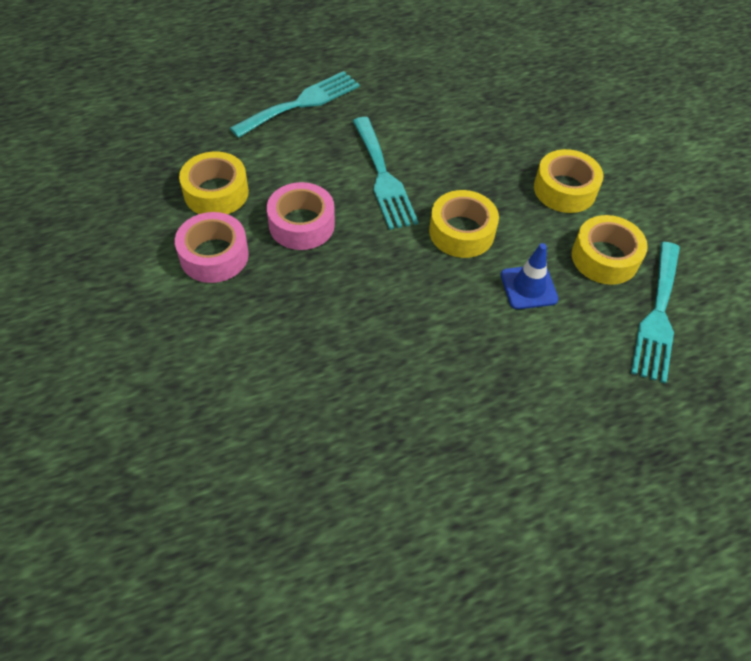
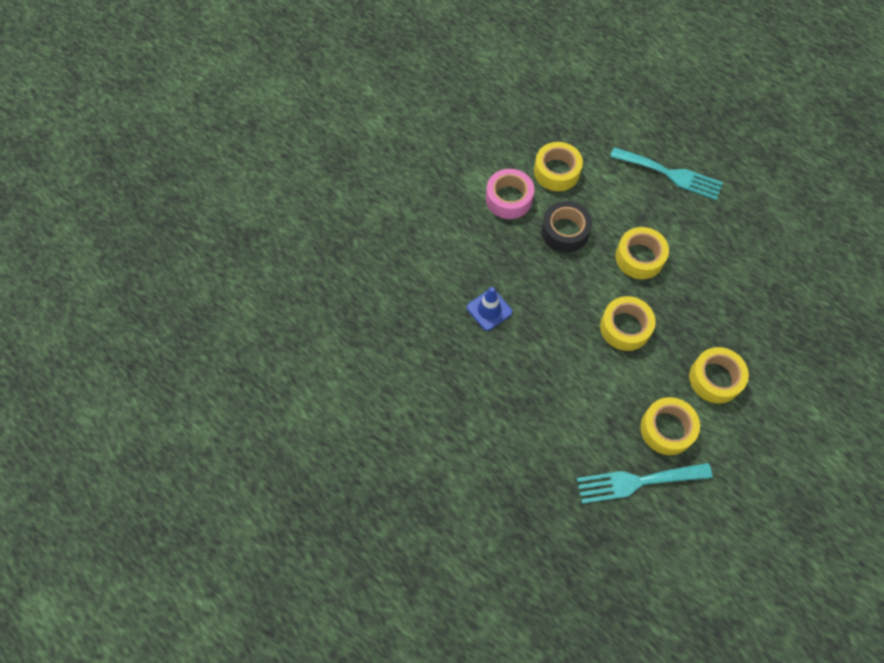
camera: 65 degrees right, 10 degrees up
pink tape [267,182,335,250] -> black tape [541,201,592,253]
turquoise fork [353,117,418,230] -> yellow tape [616,227,669,279]
blue traffic cone [501,243,559,309] -> blue traffic cone moved to [467,287,512,331]

